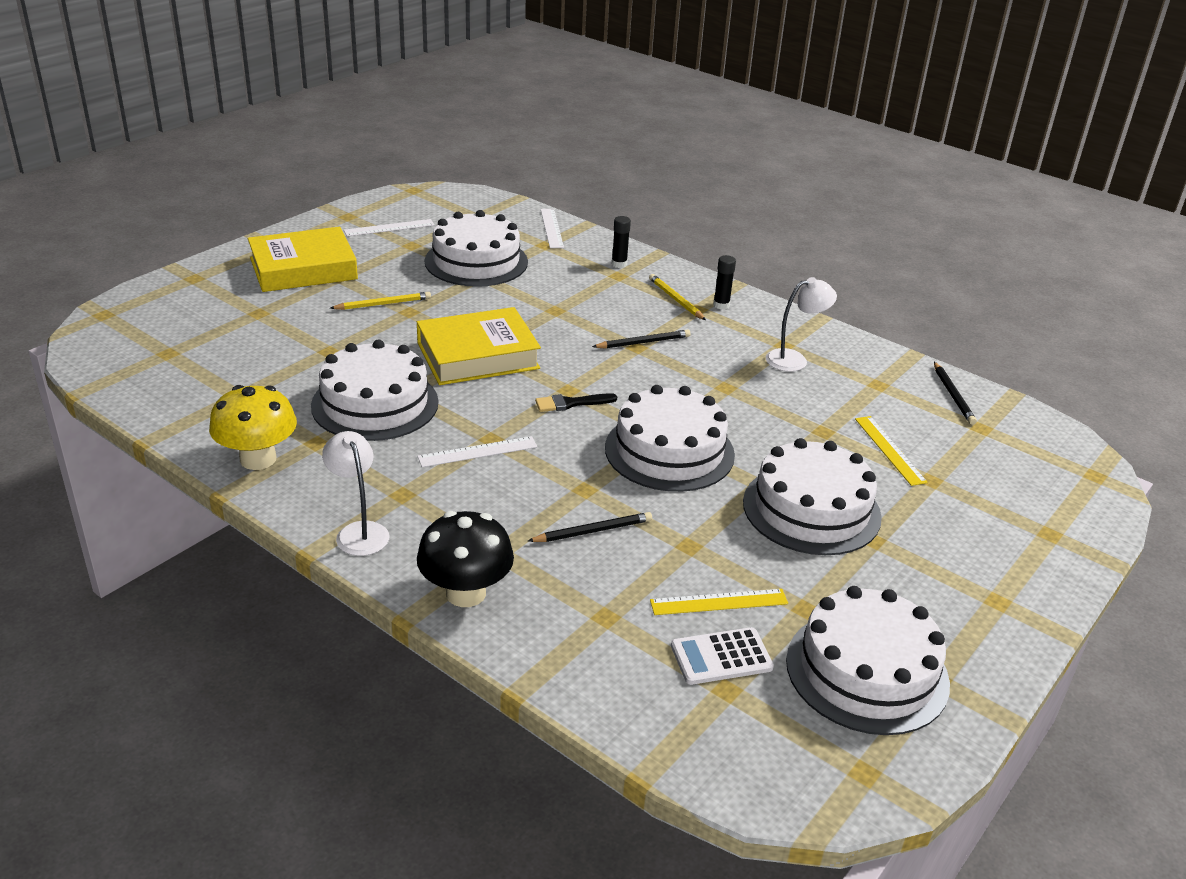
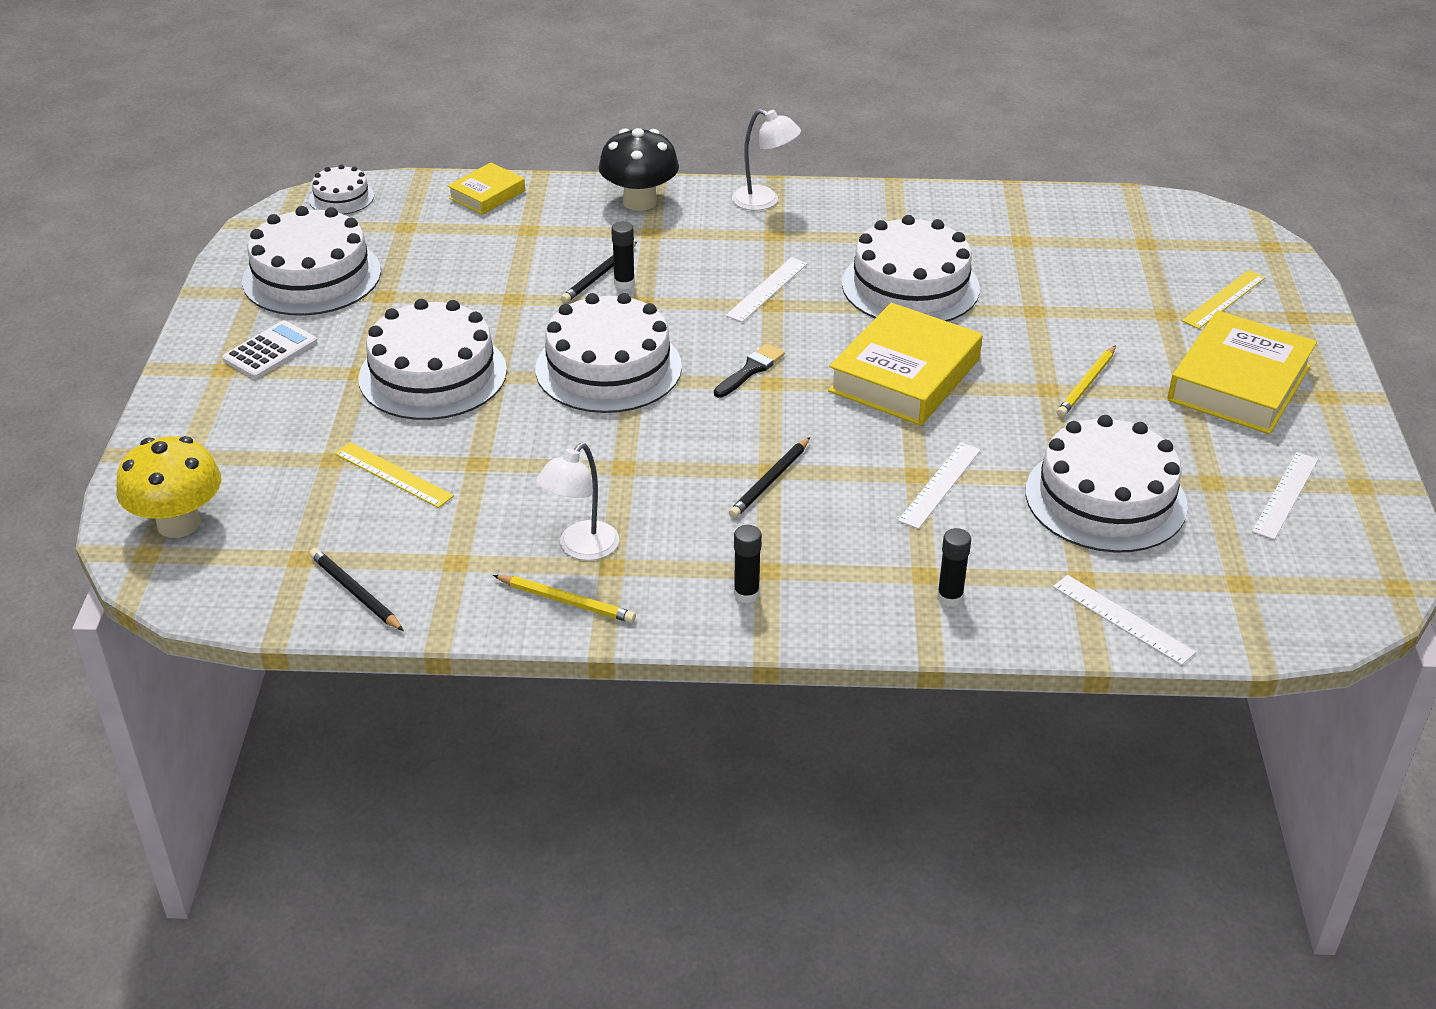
camera: 145 degrees right, 5 degrees up
yellow mushroom [209,385,297,470] -> yellow mushroom moved to [116,436,221,538]
yellow pencil [649,274,706,320] -> yellow pencil moved to [493,575,636,623]
yellow ruler [650,589,788,615] -> yellow ruler moved to [1182,270,1266,329]
white calculator [671,627,774,685] -> white calculator moved to [222,320,317,379]
none -> white cake [309,165,374,214]
none -> yellow book [448,162,525,215]
none -> black glue stick [611,221,635,289]
none -> white ruler [898,442,981,529]

